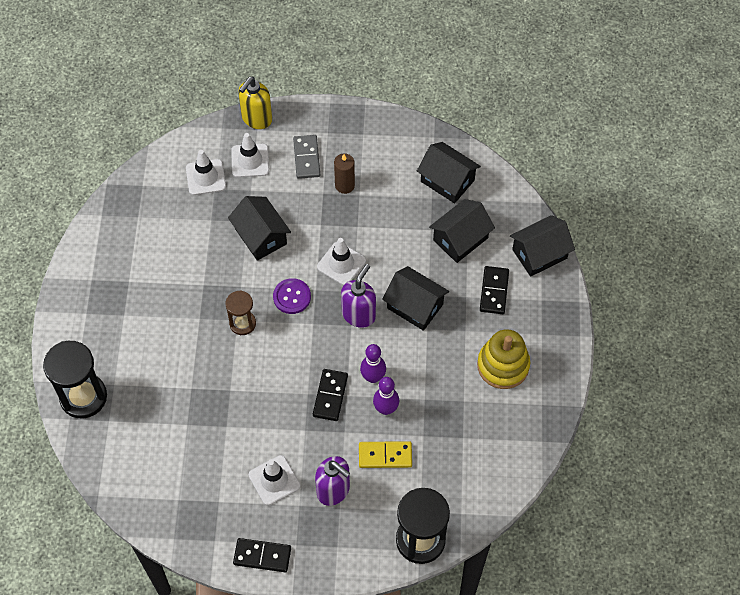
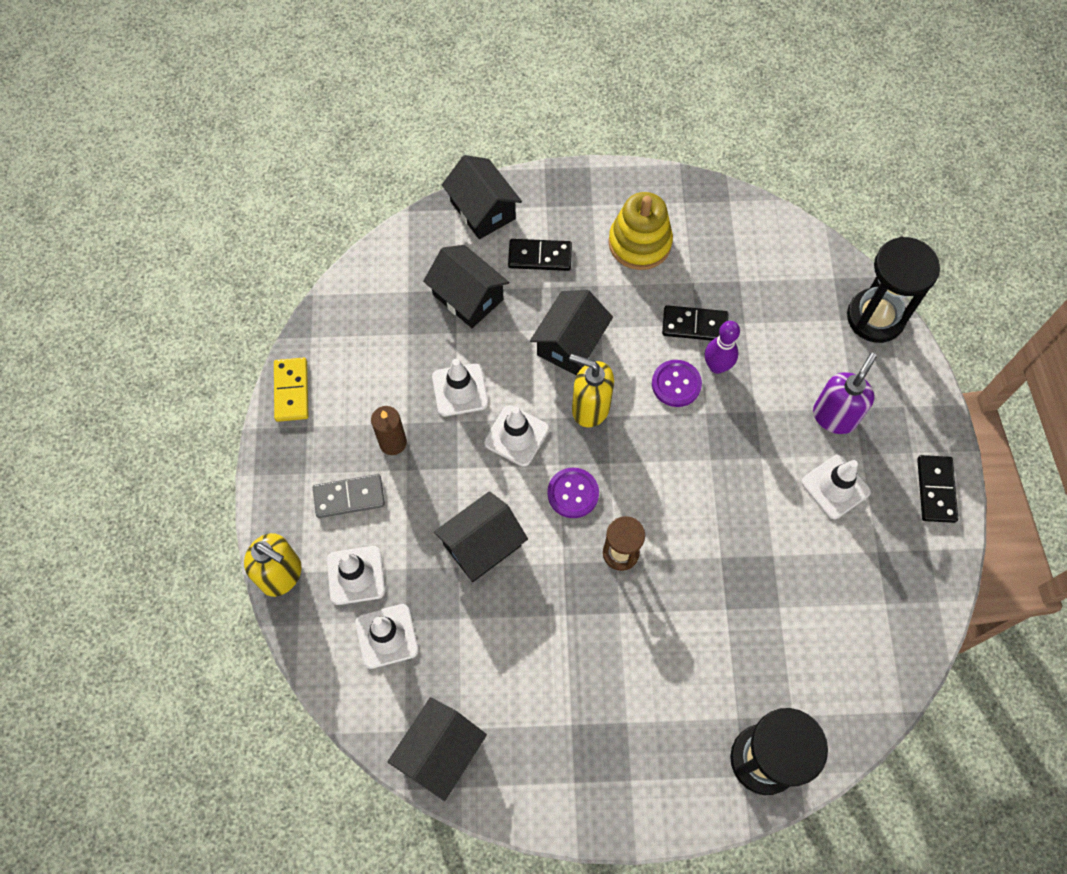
camera: 95 degrees left, 5 degrees up
black domino [313,369,348,421] -> black domino moved to [662,305,728,341]
purple soap dispenser [341,264,376,328] -> yellow soap dispenser [569,354,614,427]
yellow domino [359,441,412,468] -> yellow domino moved to [274,357,308,422]
purple bowling pin [360,344,386,383] -> purple button [652,360,702,407]
black house [417,142,481,203] -> black house moved to [388,697,487,801]
none -> white traffic cone [432,359,488,416]

